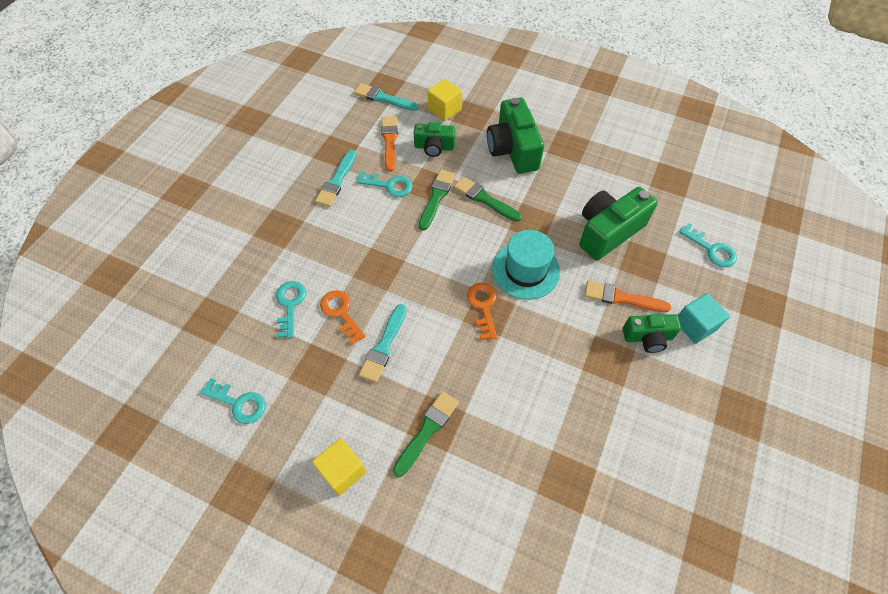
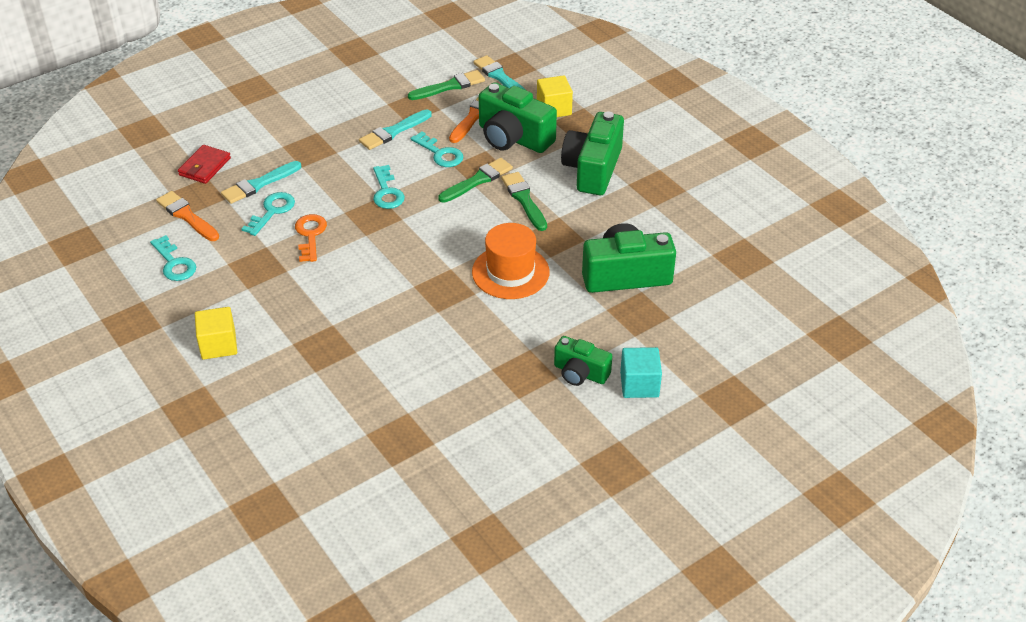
camera: 30 degrees right, 15 degrees down
turquoise brush [359,304,407,383] -> turquoise brush moved to [221,161,301,204]
green brush [393,391,459,477] -> green brush moved to [408,70,485,100]
green camera [414,122,455,157] -> green camera [479,82,557,153], size x1.68
orange key [467,283,497,340] -> none
turquoise hat [492,230,560,300] -> orange hat [472,223,549,299]
orange brush [584,281,671,312] -> orange brush moved to [156,191,219,241]
turquoise key [679,223,737,267] -> turquoise key moved to [373,165,405,209]
none -> red wallet [178,145,231,184]

